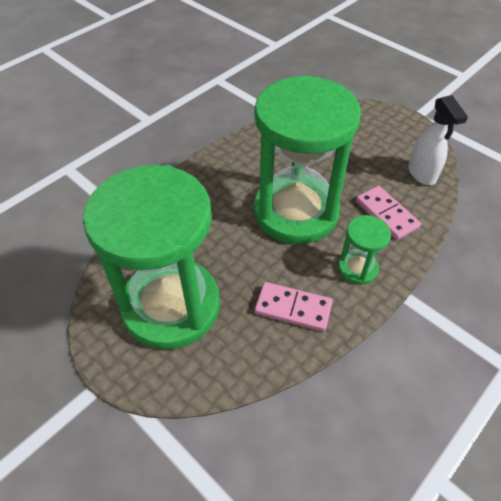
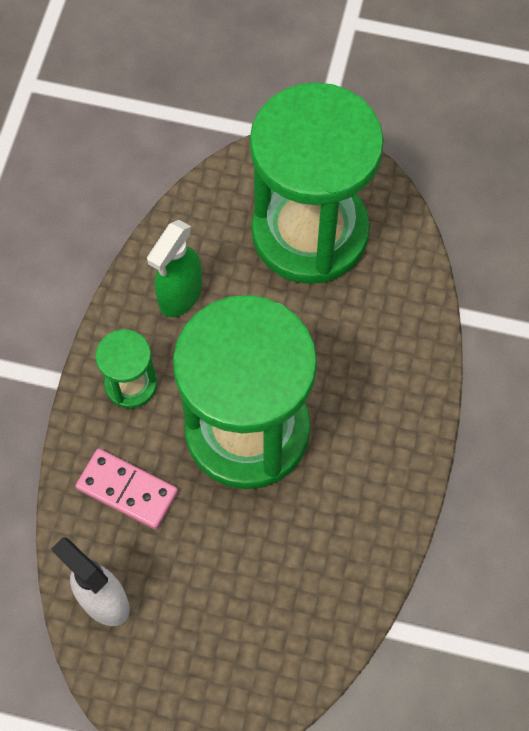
camera: 150 degrees right, 15 degrees up
pink domino [255,282,333,332] -> green spray bottle [147,220,202,317]

